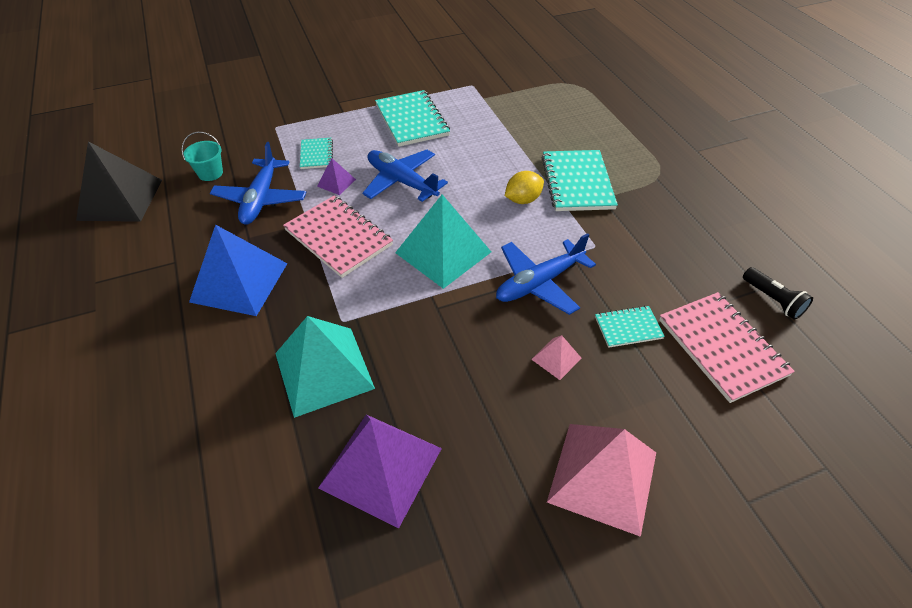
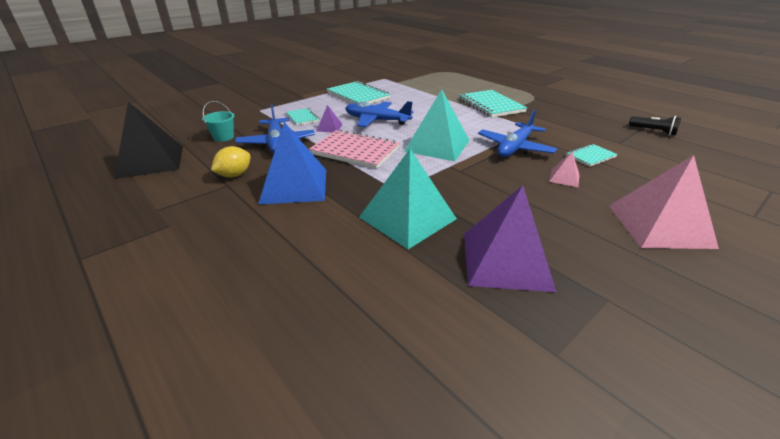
camera: 20 degrees left, 15 degrees down
yellow lemon [505,171,544,204] -> yellow lemon moved to [211,146,250,177]
pink notebook [659,292,795,403] -> none

